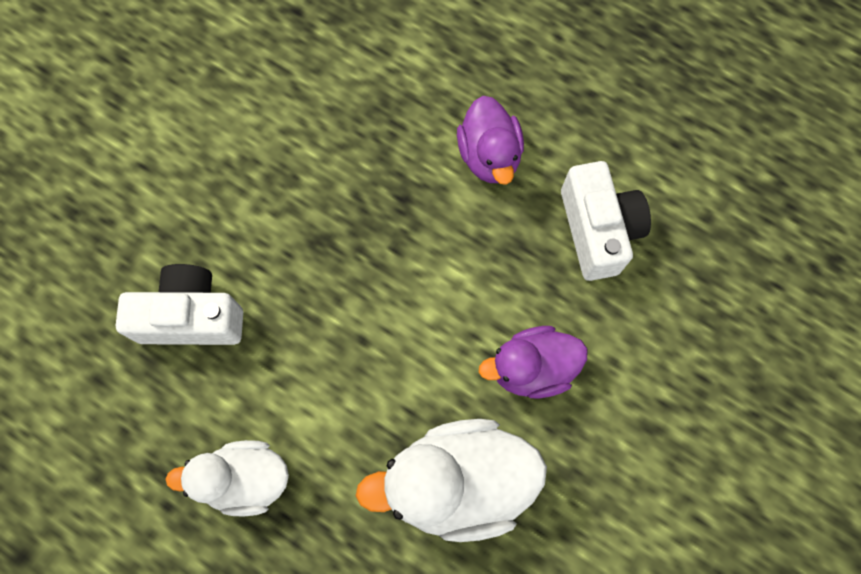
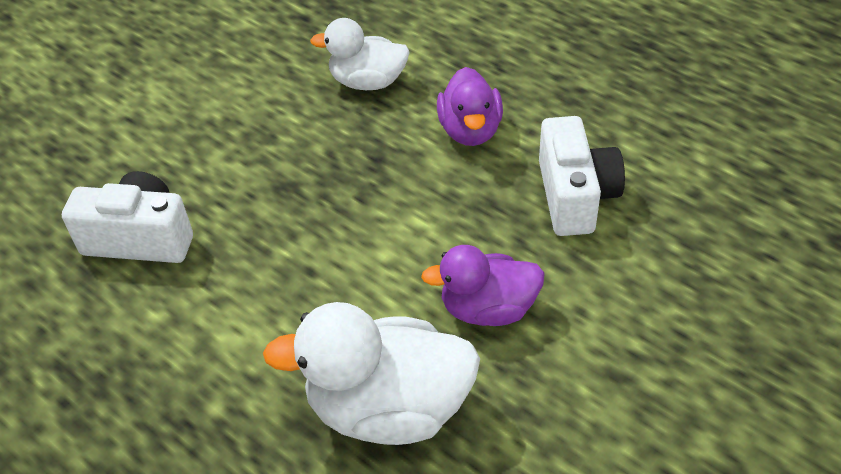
camera: 10 degrees right, 25 degrees down
white duck [165,440,289,517] -> white duck moved to [310,18,410,90]

